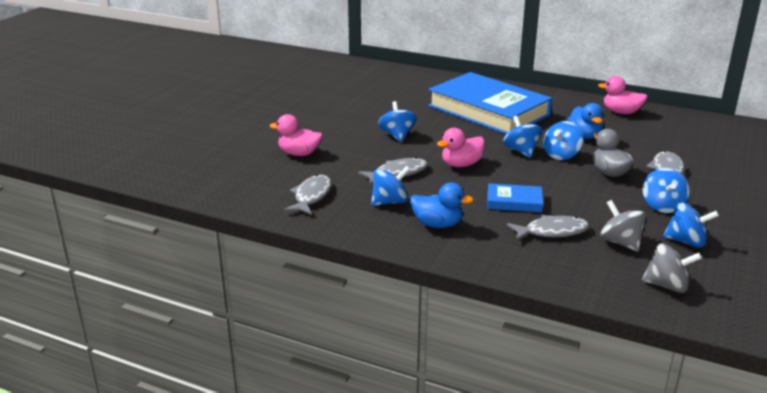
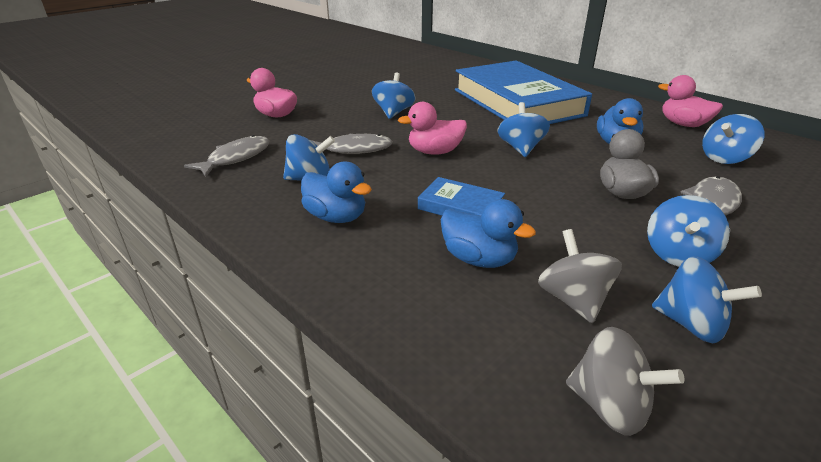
camera: 20 degrees right, 5 degrees up
grey fish [507,215,589,241] -> blue duck [441,199,536,268]
blue spinning top [543,121,583,160] -> blue spinning top moved to [702,114,764,164]

